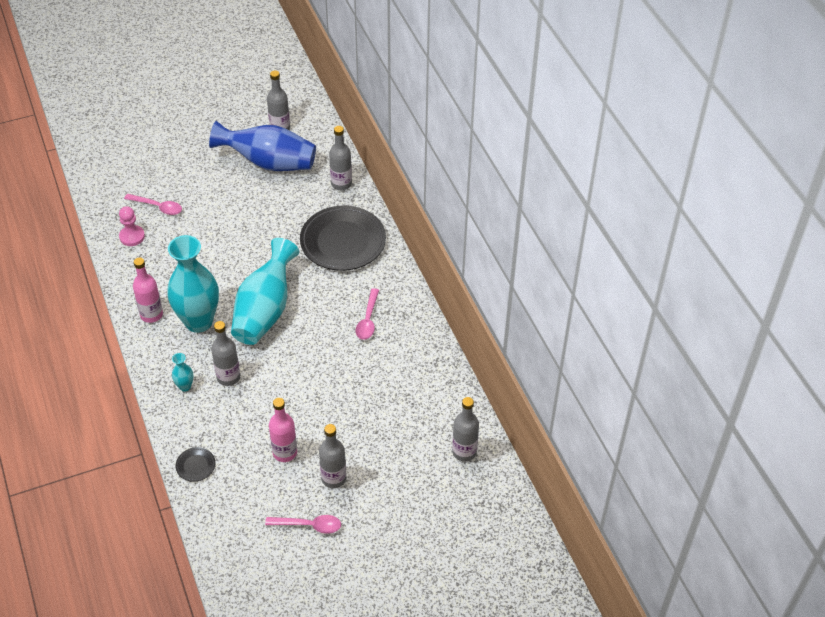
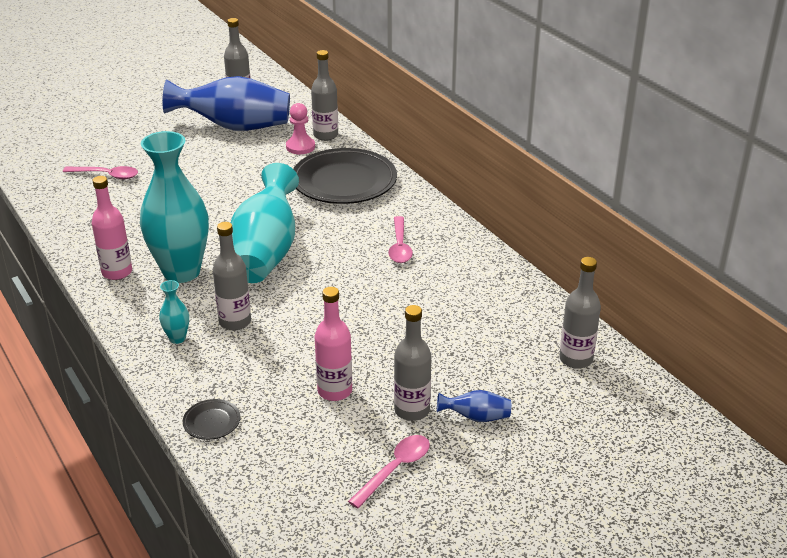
camera: 10 degrees left, 15 degrees down
pink pawn [119,206,145,246] -> pink pawn moved to [286,103,315,154]
pink spoon [265,515,341,534] -> pink spoon turned 45 degrees counterclockwise [348,435,430,508]
none -> blue vase [437,390,511,422]

